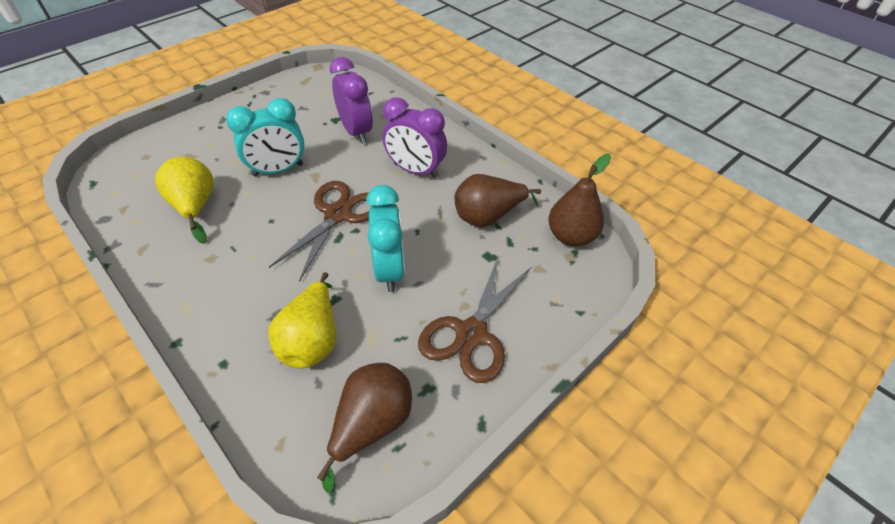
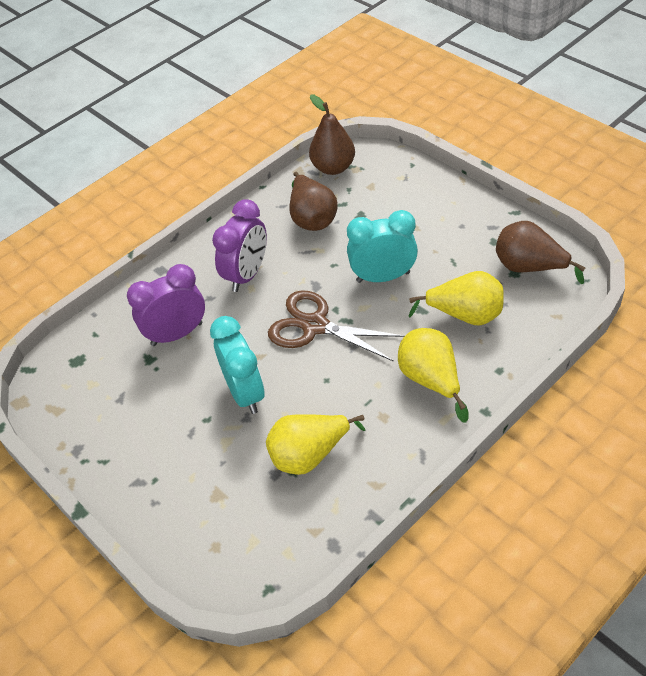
camera: 85 degrees left, 0 degrees up
brown scissors [418,255,531,383] -> none
none -> yellow pear [398,328,469,423]

